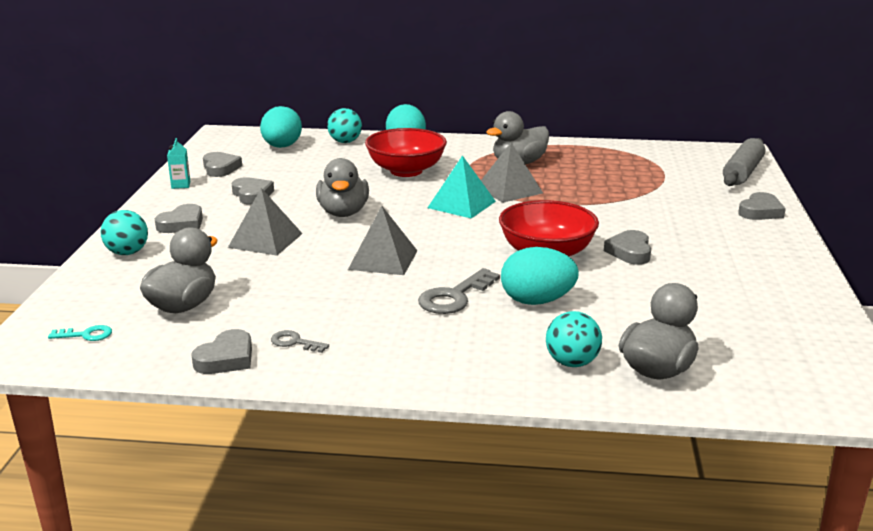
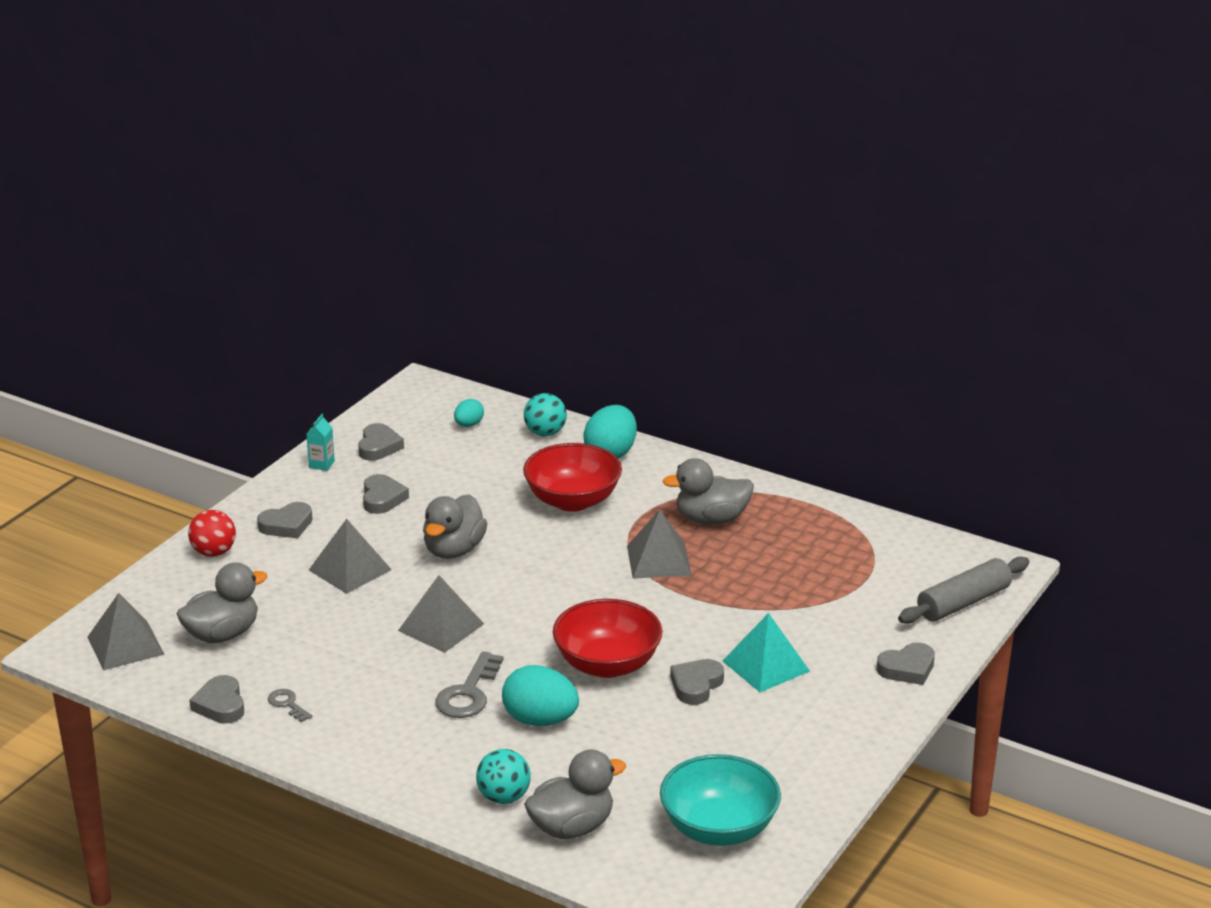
camera: 25 degrees right, 5 degrees up
turquoise key [48,325,112,341] -> grey pyramid [88,593,164,670]
turquoise ball [100,210,148,255] -> red ball [188,510,236,557]
grey heart [191,329,252,374] -> grey heart turned 105 degrees clockwise [189,675,244,723]
turquoise egg [260,106,302,148] -> turquoise egg [454,399,484,427], size x0.55
grey key [418,268,500,314] -> grey key turned 45 degrees counterclockwise [435,651,504,718]
turquoise pyramid [428,155,496,219] -> turquoise pyramid moved to [723,613,810,692]
none -> turquoise bowl [660,754,781,846]

